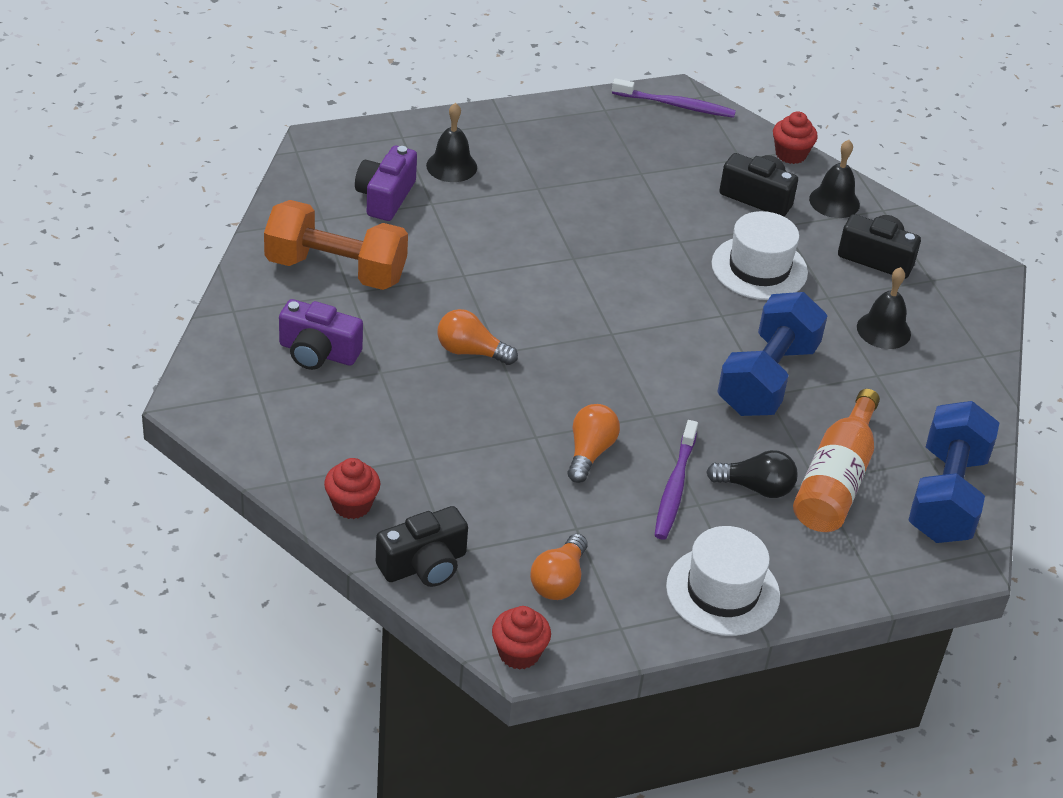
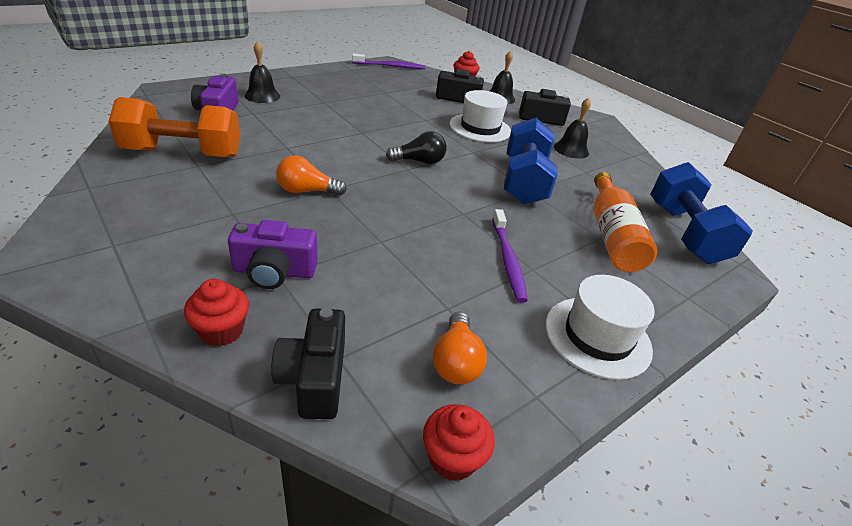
camera: 20 degrees left, 5 degrees down
purple camera [279,299,363,370] -> purple camera moved to [228,220,318,289]
black camera [376,506,468,587] -> black camera turned 135 degrees clockwise [271,308,345,419]
orange light bulb [568,404,620,483] -> none
black light bulb [706,450,798,498] -> black light bulb moved to [386,131,447,164]

